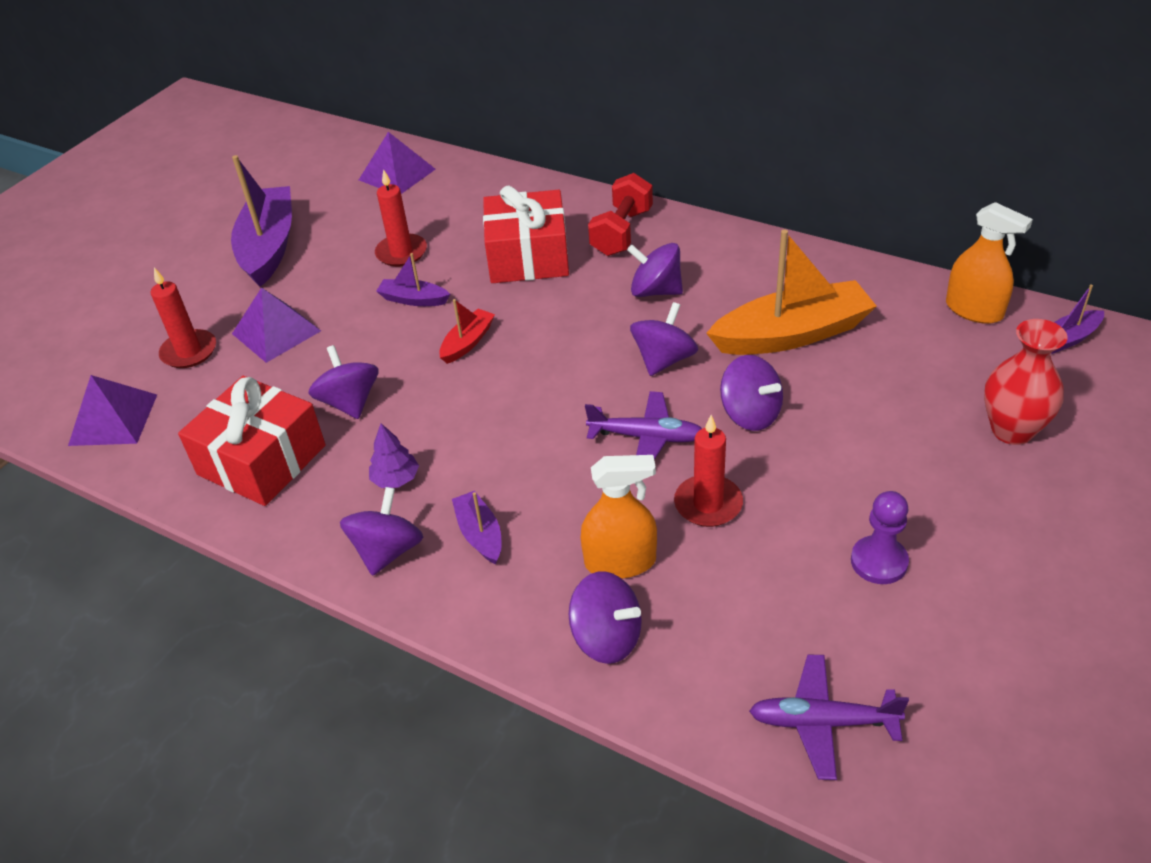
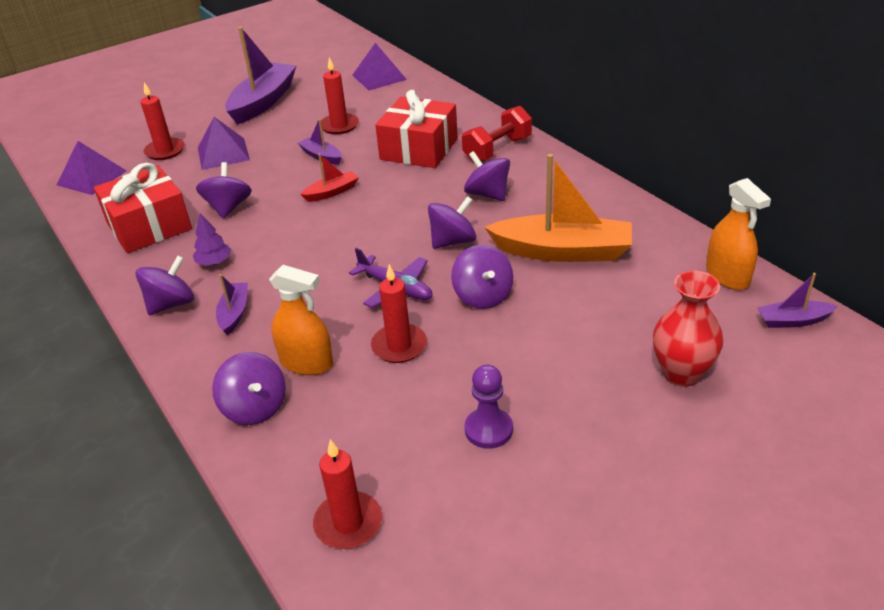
camera: 25 degrees right, 5 degrees down
purple plane [749,654,909,780] -> red candle [313,439,382,549]

